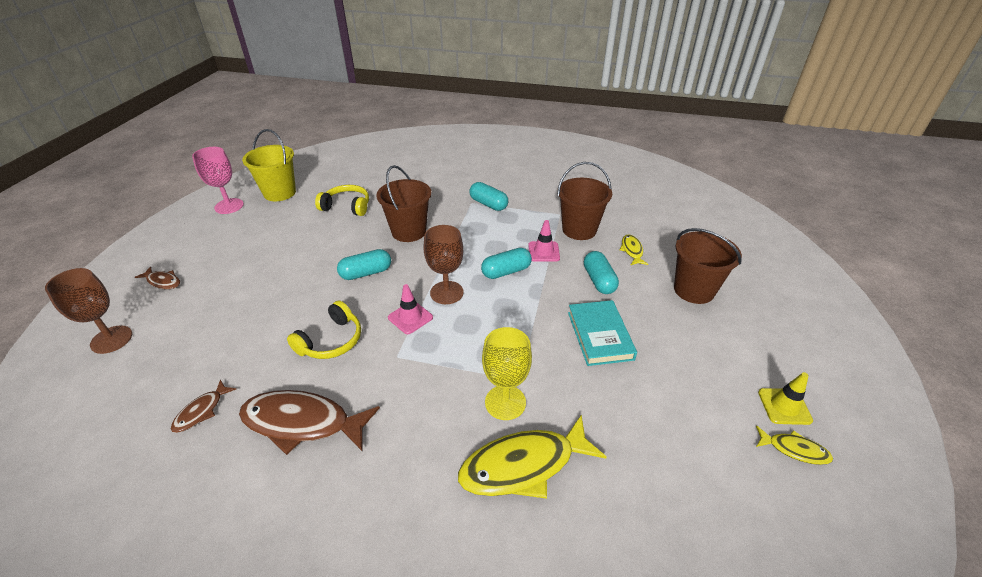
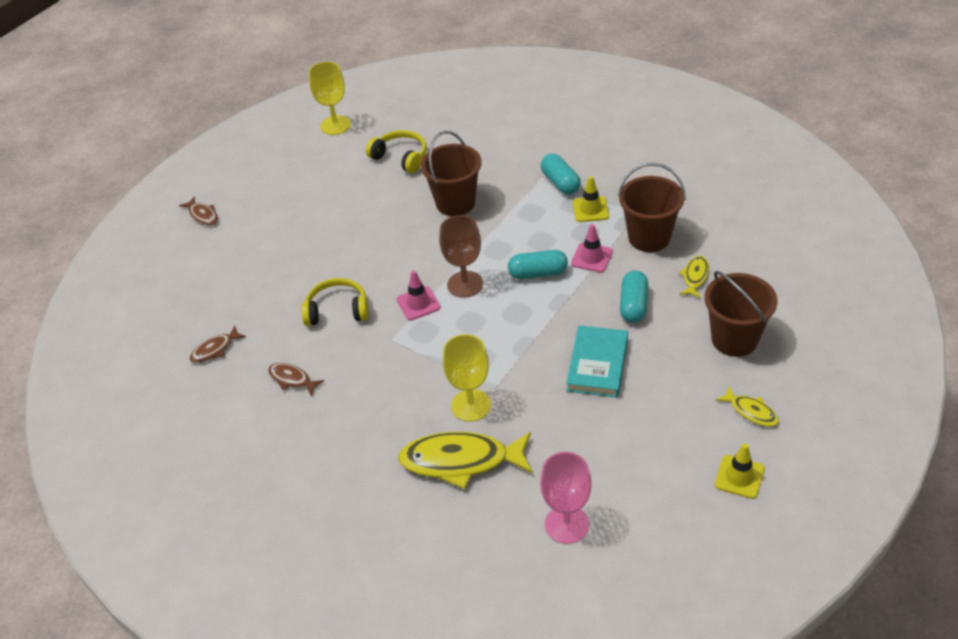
camera: 25 degrees right, 5 degrees up
brown goblet [45,268,132,354] -> none
pink goblet [192,147,244,214] -> pink goblet moved to [540,452,592,544]
brown fish [239,390,380,455] -> brown fish [268,363,324,396], size x0.49
yellow bucket [242,129,296,201] -> yellow goblet [308,62,351,135]
yellow headphones [287,301,361,359] -> yellow headphones turned 150 degrees counterclockwise [301,278,369,326]
turquoise capsule [337,249,391,280] -> none
yellow fish [756,426,833,465] -> yellow fish moved to [716,386,779,427]
none -> yellow traffic cone [573,176,609,222]

